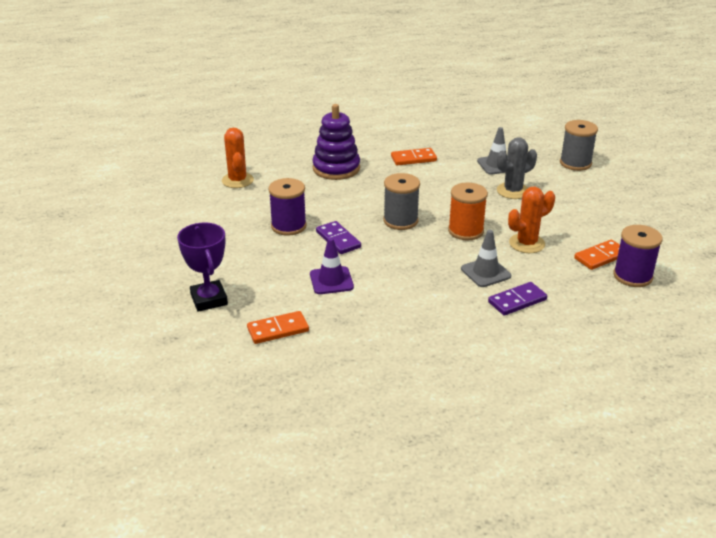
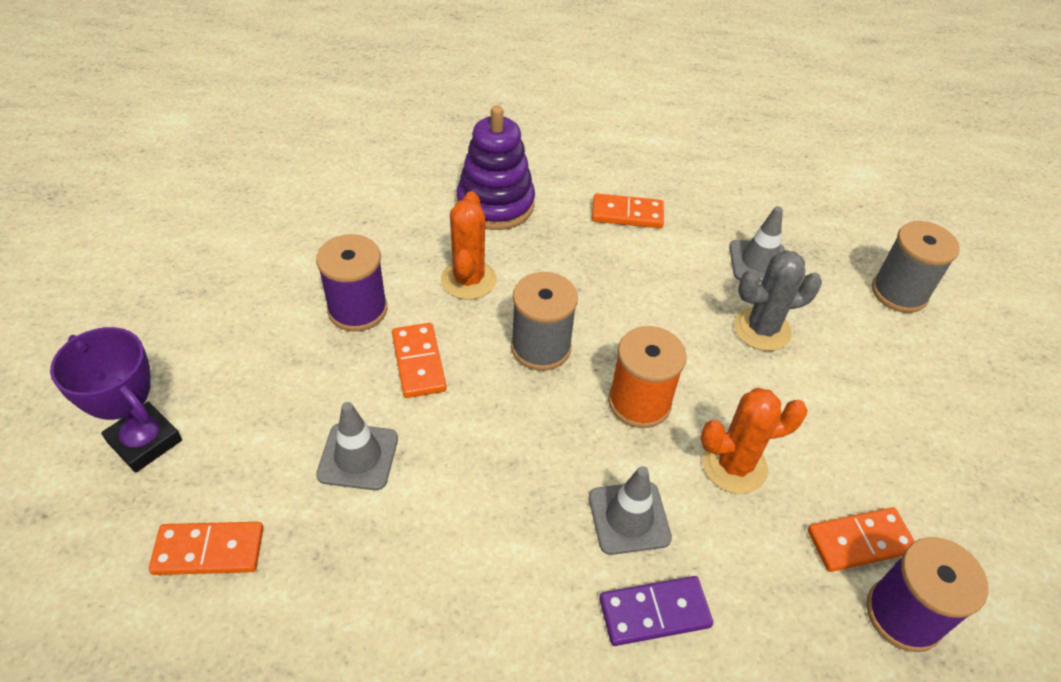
camera: 15 degrees right, 15 degrees up
purple trophy [177,223,228,312] -> purple trophy turned 45 degrees counterclockwise [50,327,182,473]
orange cactus [222,128,254,188] -> orange cactus moved to [441,191,497,300]
purple traffic cone [310,238,354,294] -> grey traffic cone [316,402,398,490]
purple domino [316,221,361,254] -> orange domino [392,323,447,398]

